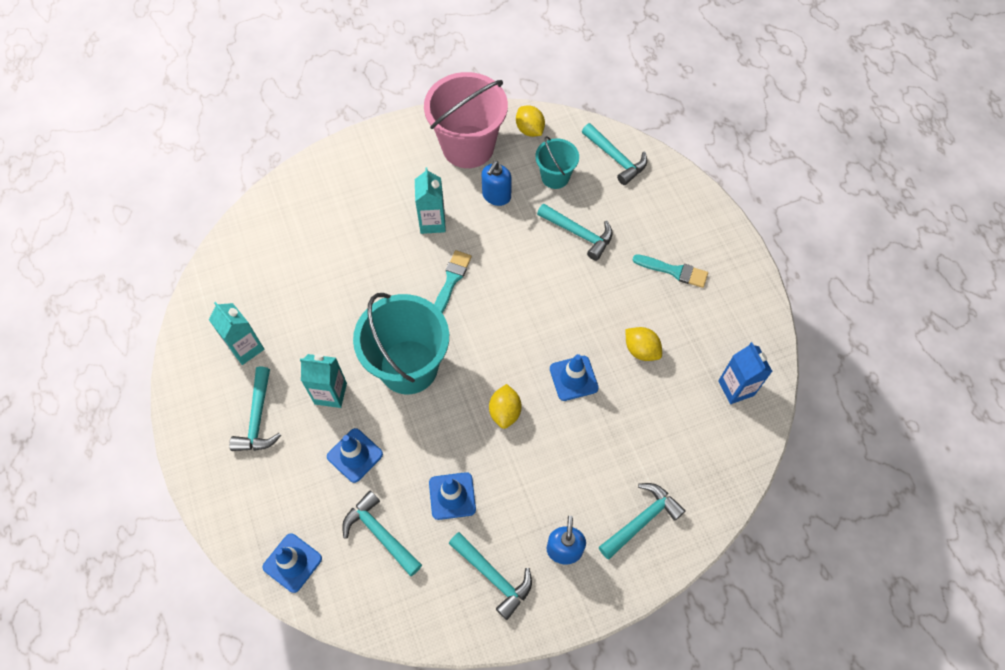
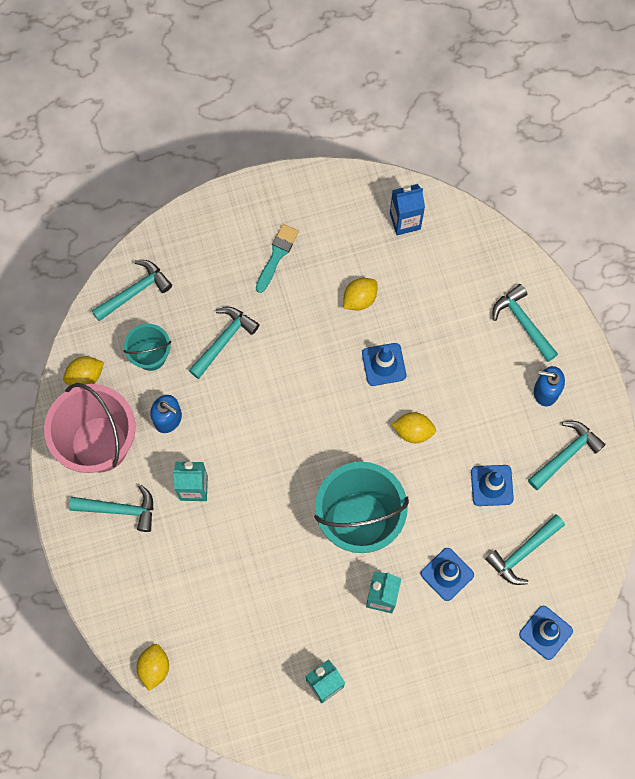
camera: 85 degrees left, 10 degrees up
turquoise hammer [229,367,281,451] -> turquoise hammer moved to [69,485,153,532]
turquoise brush [434,250,472,314] -> none
none -> yellow lemon [136,644,169,691]

